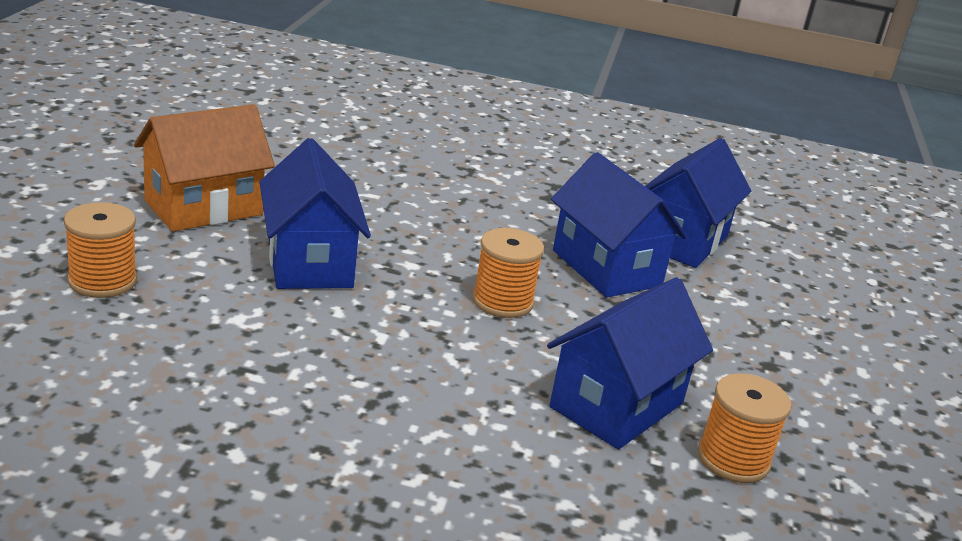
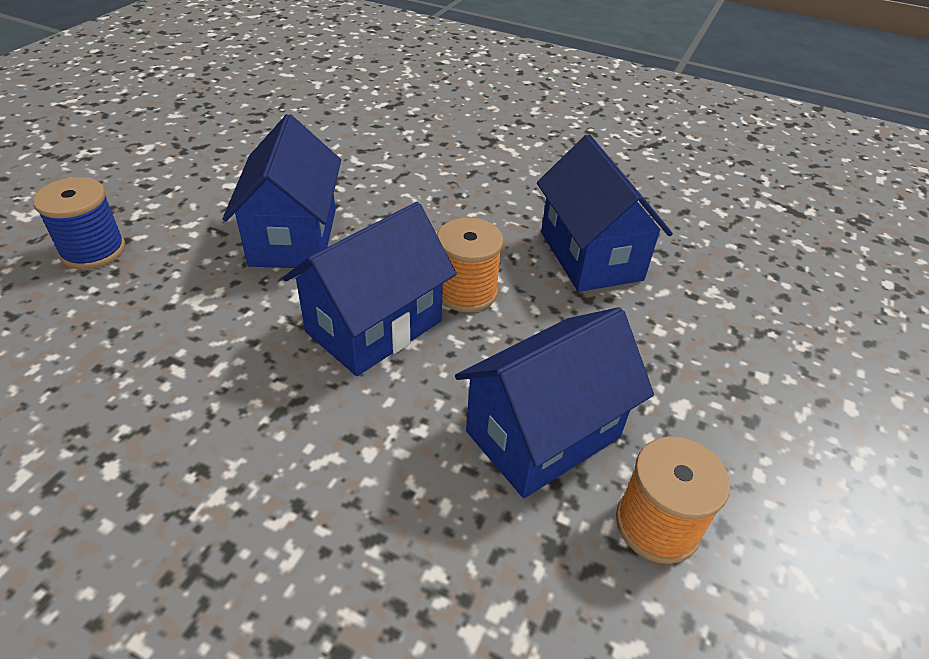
camera: 15 degrees right, 15 degrees up
orange spool [64,202,137,298] -> blue spool [33,177,125,270]
orange house [134,104,275,232] -> none
blue house [645,138,751,268] -> blue house moved to [283,202,456,376]

